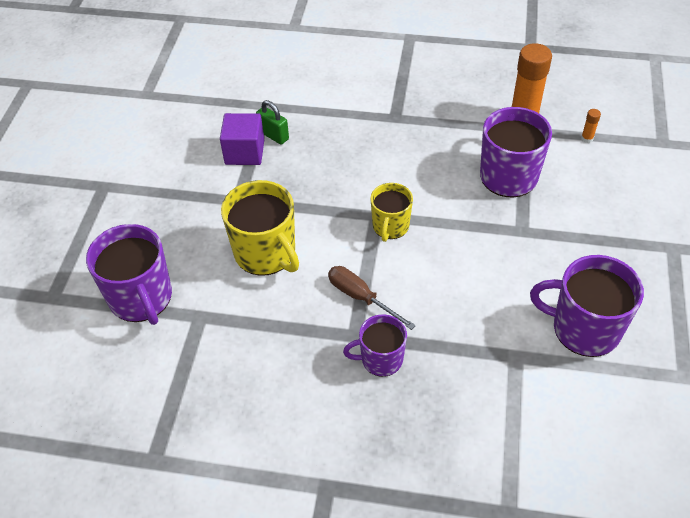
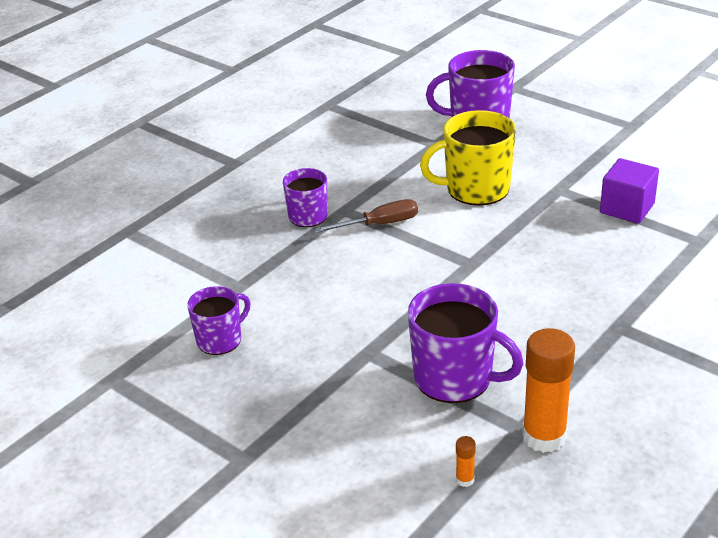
camera: 120 degrees right, 15 degrees down
green padlock [256,100,289,145] -> none
yellow mug [370,183,413,242] -> none
purple mug [530,255,644,357] -> purple mug [187,286,250,355], size x0.61

